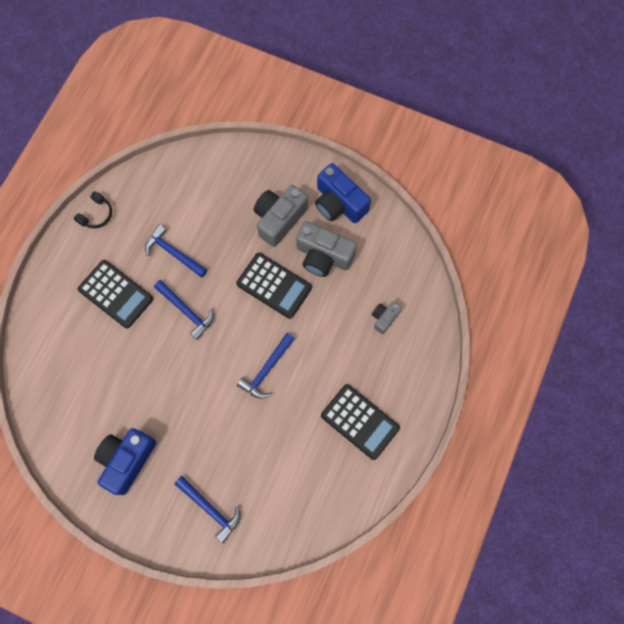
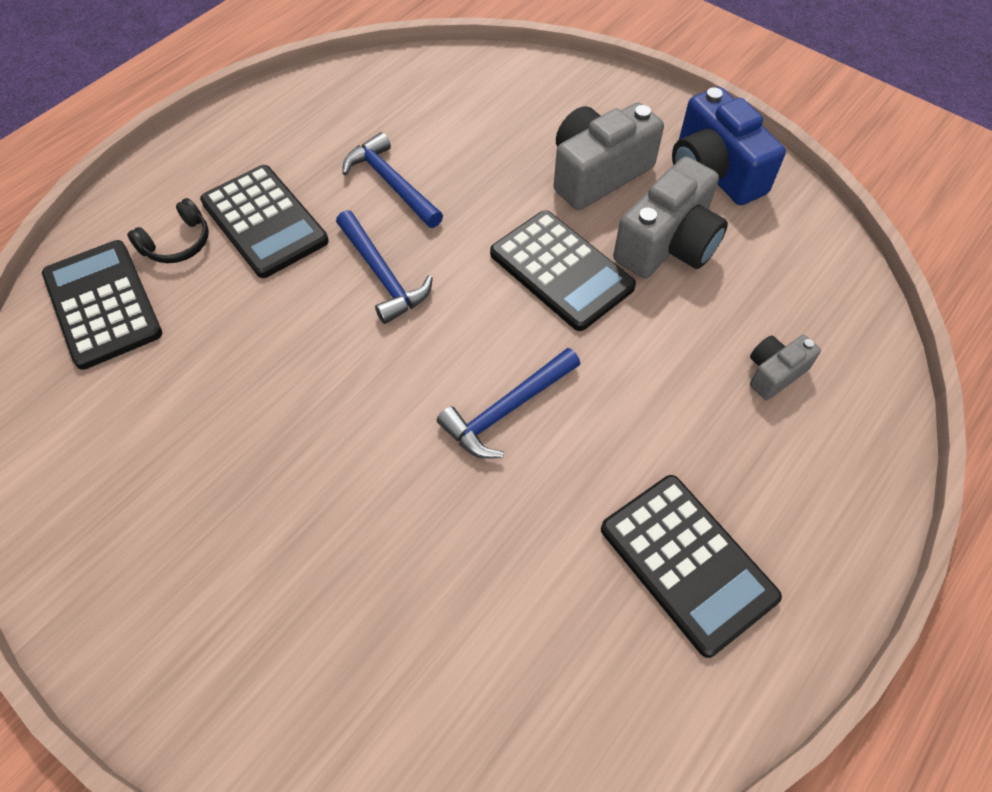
camera: 15 degrees right, 15 degrees down
black headphones [74,191,112,228] -> black headphones moved to [127,198,209,263]
blue camera [94,428,157,495] -> none
blue hammer [174,476,240,543] -> none
grey camera [296,221,357,277] -> grey camera turned 90 degrees counterclockwise [613,157,728,278]
none -> black calculator [42,240,162,370]

